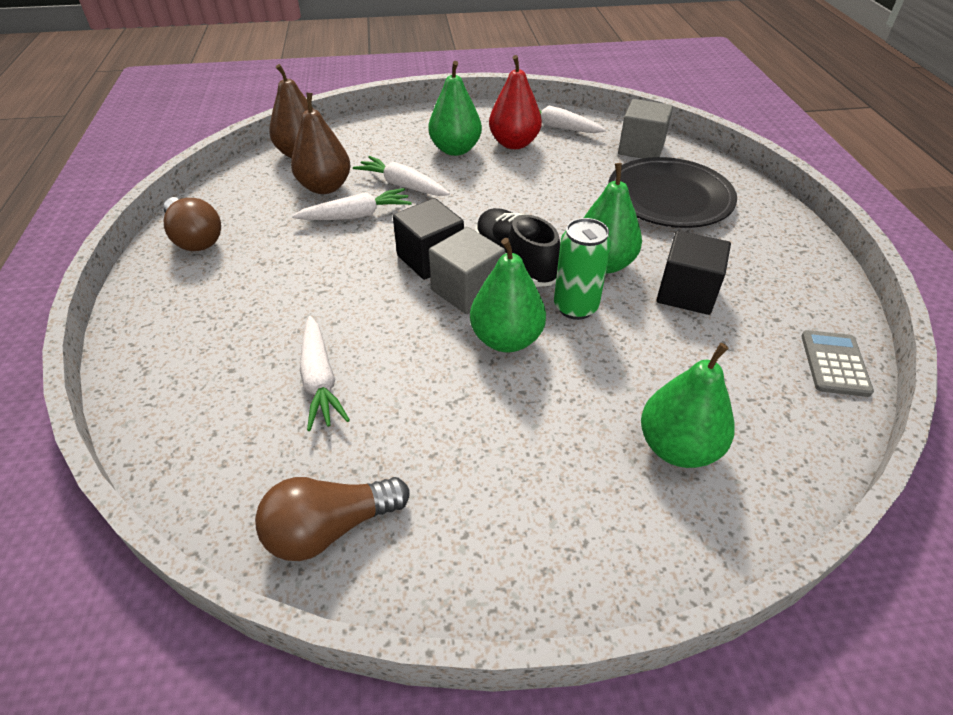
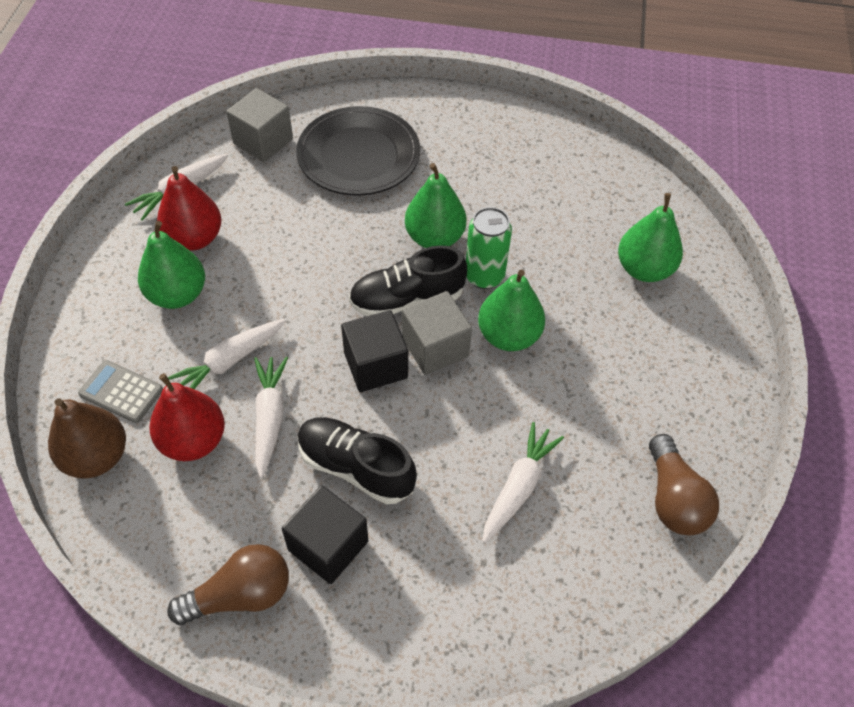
camera: 75 degrees left, 10 degrees up
brown pear [291,93,351,194] -> red pear [150,373,225,461]
white carrot [300,316,350,431] -> white carrot turned 60 degrees counterclockwise [482,422,564,543]
black cube [656,231,731,315] -> black cube moved to [282,485,368,584]
grey calculator [801,330,874,397] -> grey calculator moved to [78,360,163,423]
none -> black shoe [298,417,417,504]

